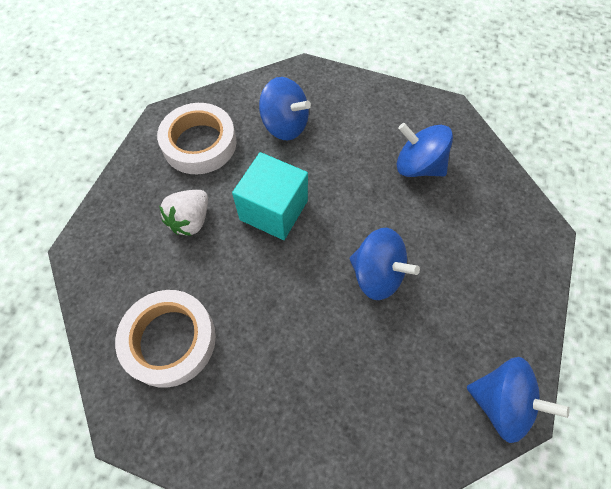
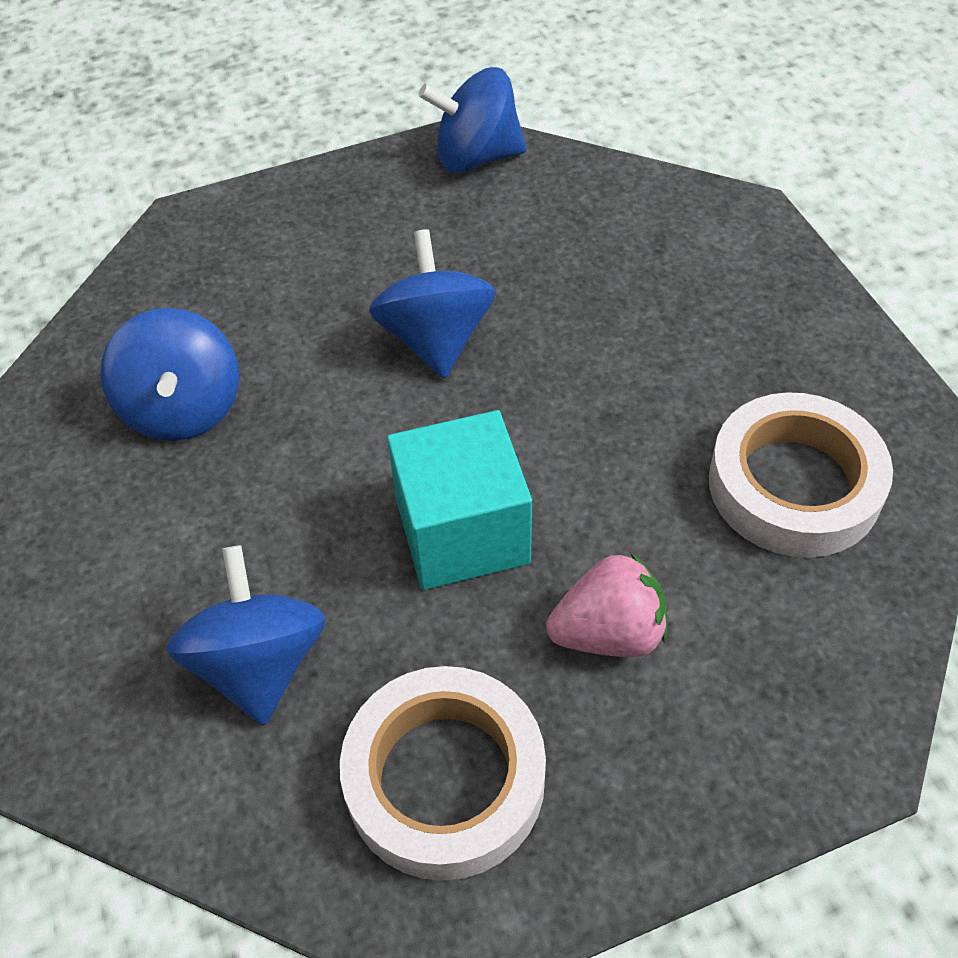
camera: 130 degrees left, 10 degrees down
white strawberry [159,190,208,236] -> pink strawberry [546,552,667,657]
blue spinning top [467,357,570,443] -> blue spinning top turned 75 degrees counterclockwise [419,67,527,173]

